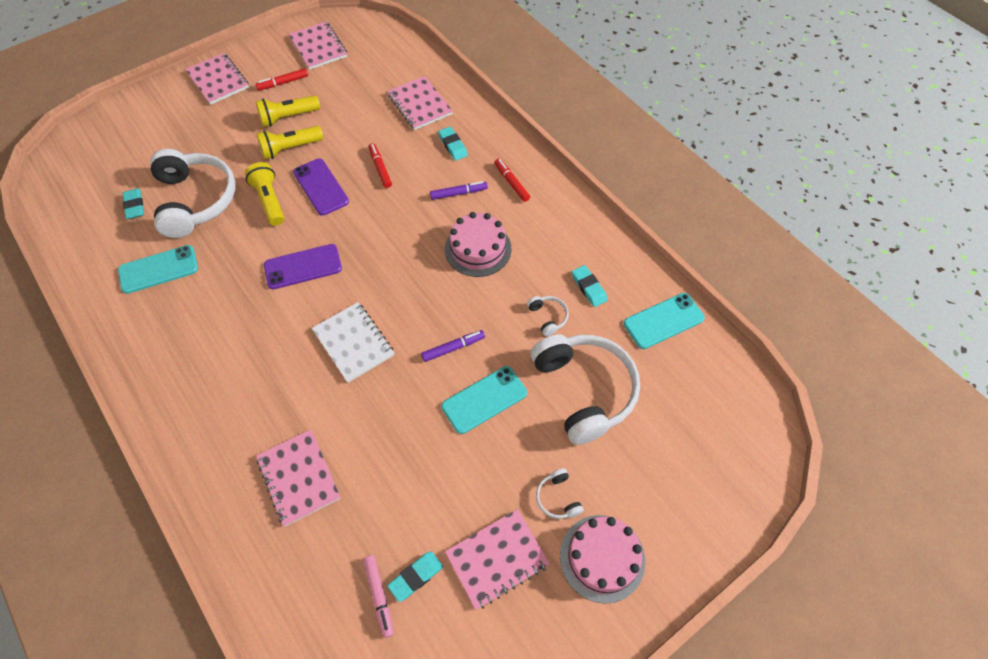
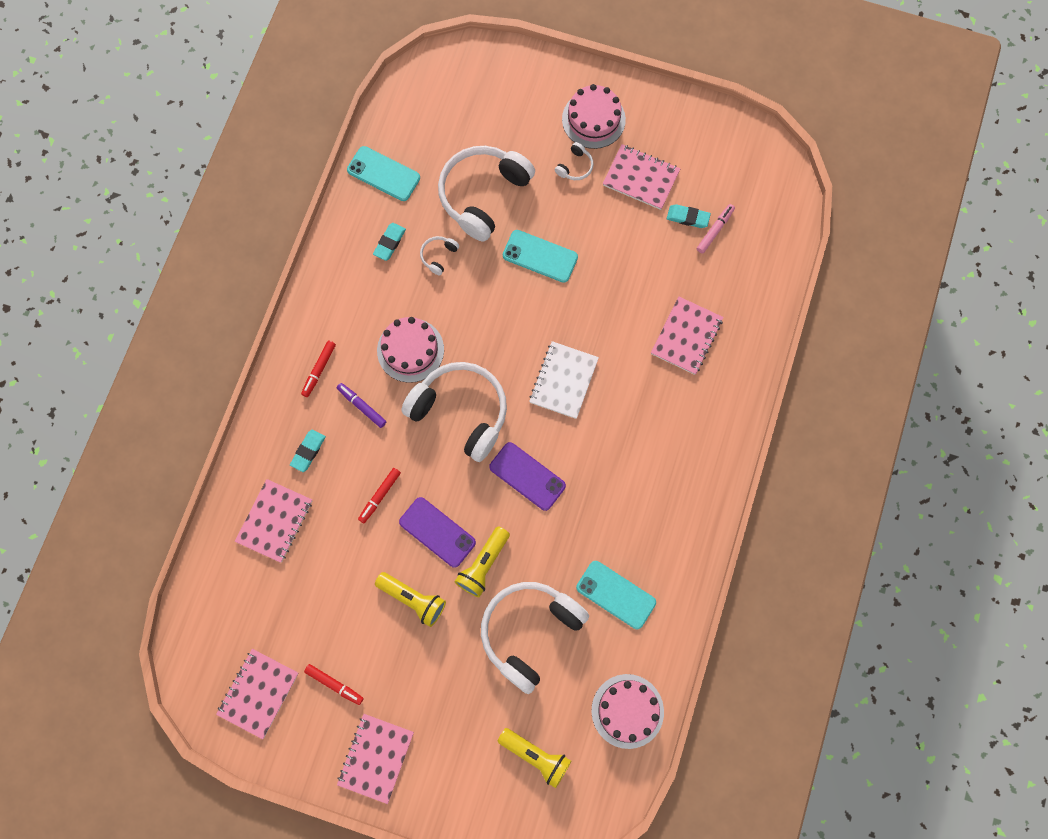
camera: 125 degrees left, 15 degrees up
turquoise eraser [122,188,144,219] -> none
yellow flashlight [256,95,320,127] -> yellow flashlight moved to [498,728,571,788]
purple phone [293,158,349,216] -> purple phone turned 75 degrees counterclockwise [399,497,476,568]
purple marker [421,330,485,362] -> none
none -> white headphones [401,362,507,462]
none -> pink cake [591,674,664,749]

